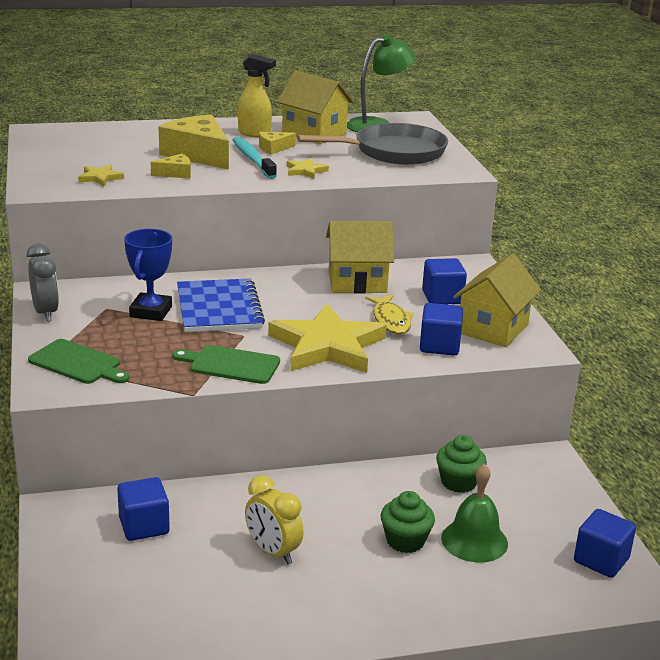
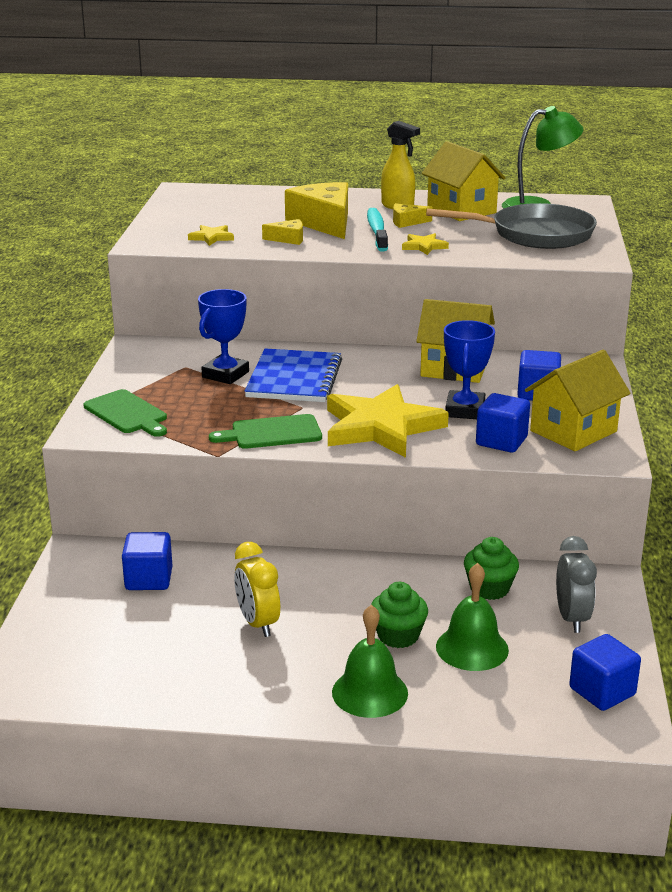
camera: 20 degrees right, 0 degrees up
grey clock [27,243,59,322] -> grey clock moved to [556,536,597,633]
green cutting board [172,345,280,384] -> green cutting board turned 45 degrees counterclockwise [209,414,322,449]
yellow fish [365,295,414,335] -> blue trophy [444,320,495,419]
none -> green bell [332,605,408,718]

